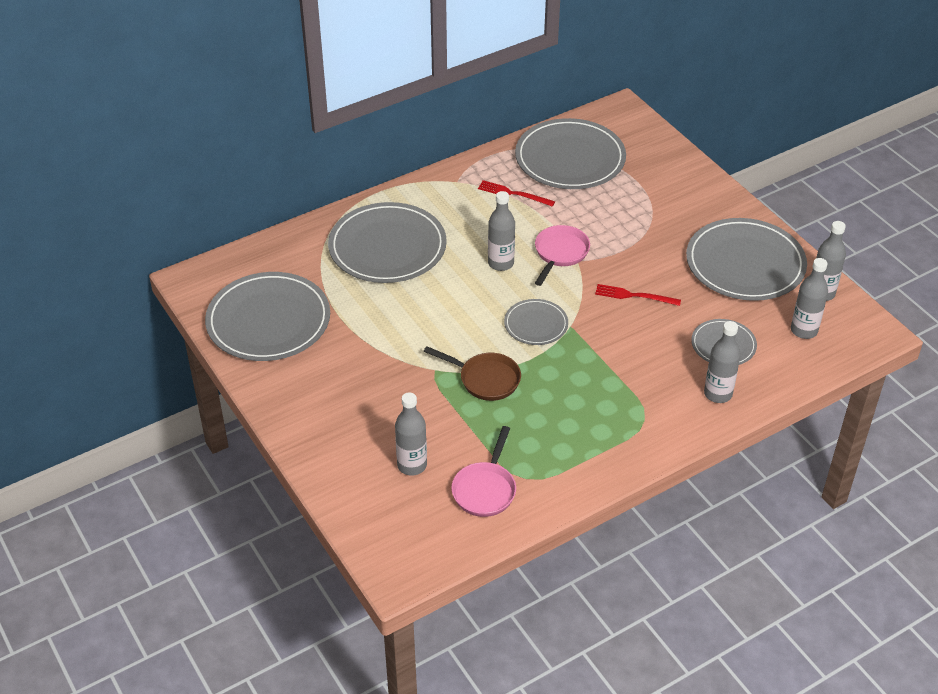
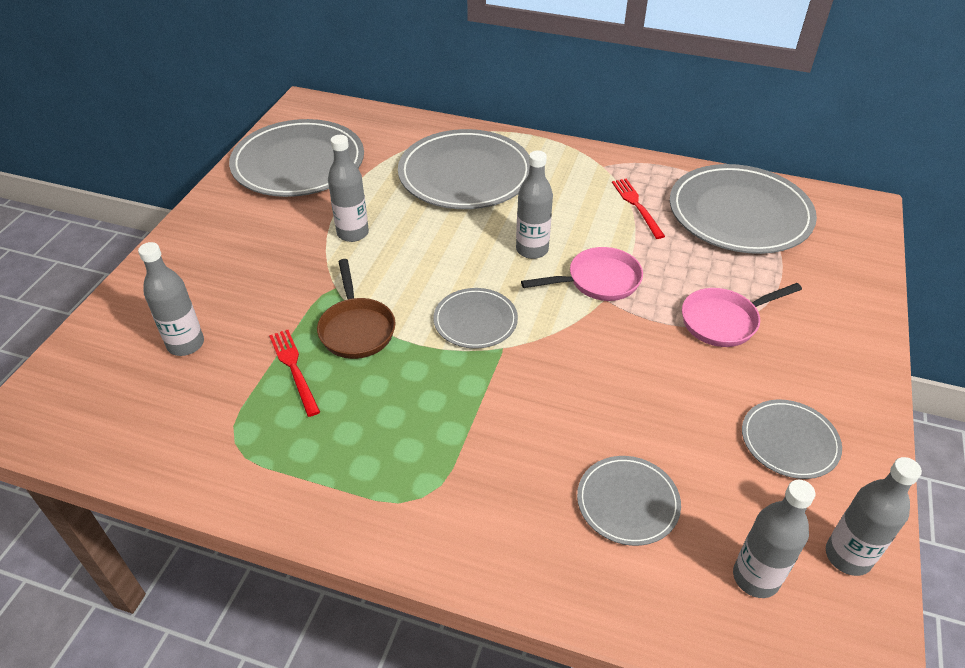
camera: 50 degrees right, 0 degrees up
pink pan [451,426,516,517] -> pink pan moved to [682,283,802,347]
red fork [595,284,681,306] -> red fork moved to [269,330,320,417]
grey plate [686,218,807,301] -> grey plate [742,400,842,479], size x0.52
grey bottle [704,321,741,403] -> grey bottle moved to [328,135,369,242]

